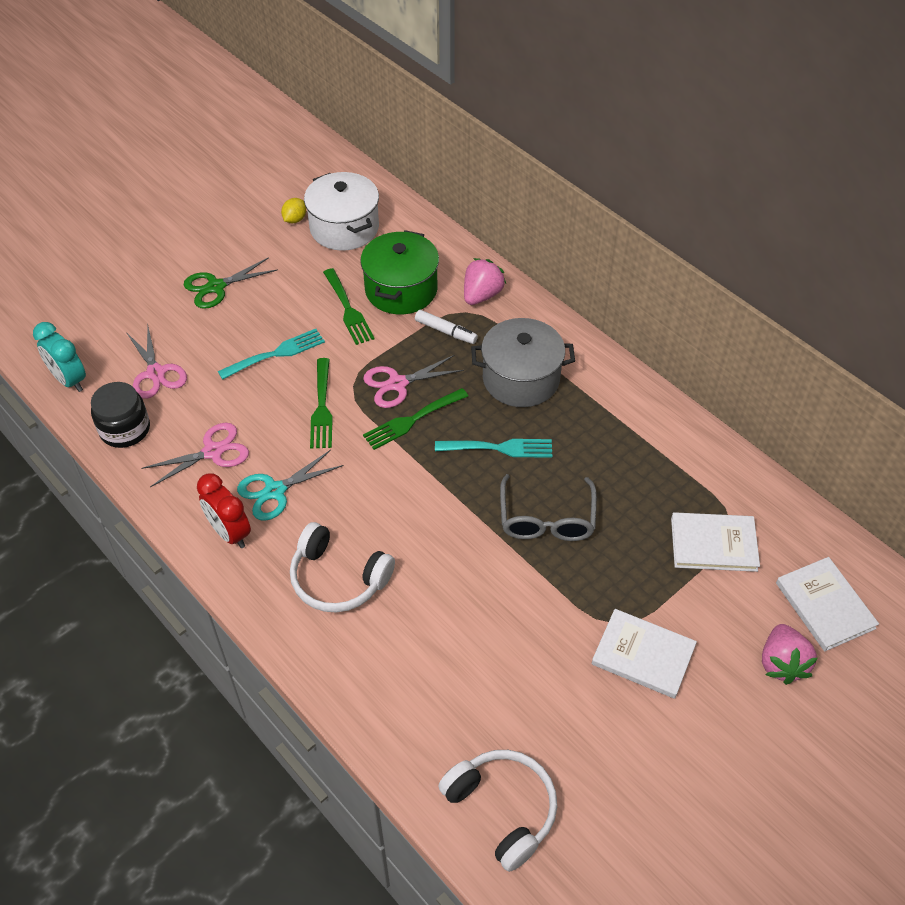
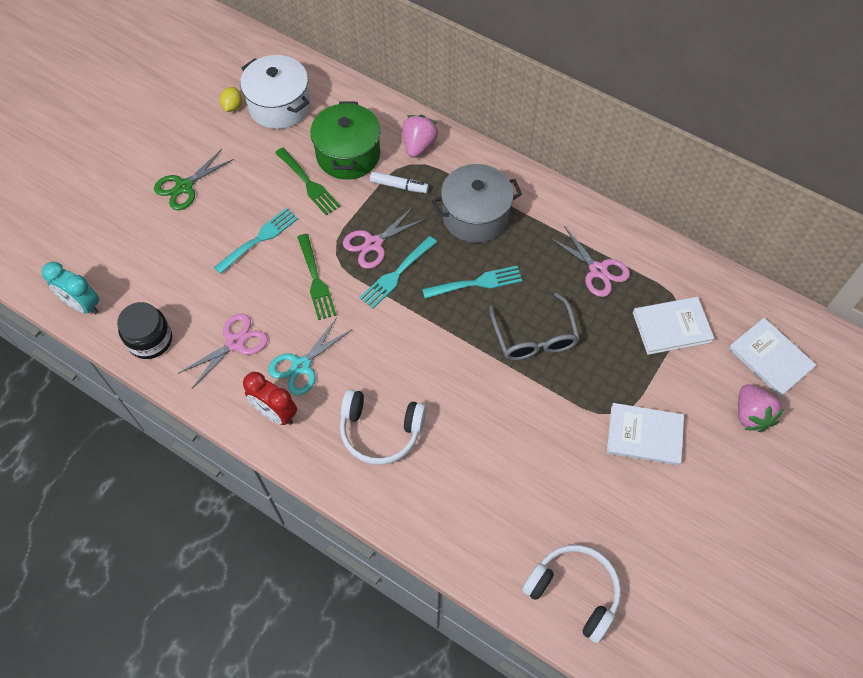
camera: 15 degrees left, 10 degrees up
pink scissors [126,327,187,399] -> pink scissors moved to [550,226,630,297]
green fork [363,388,468,450] -> turquoise fork [359,236,437,309]

